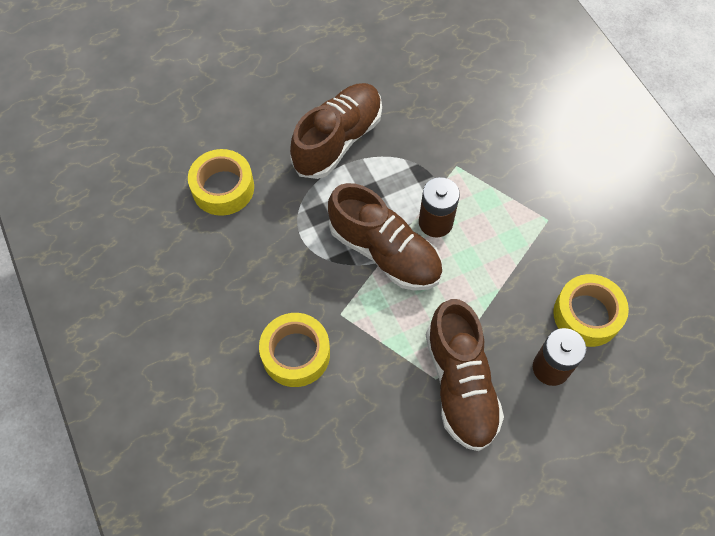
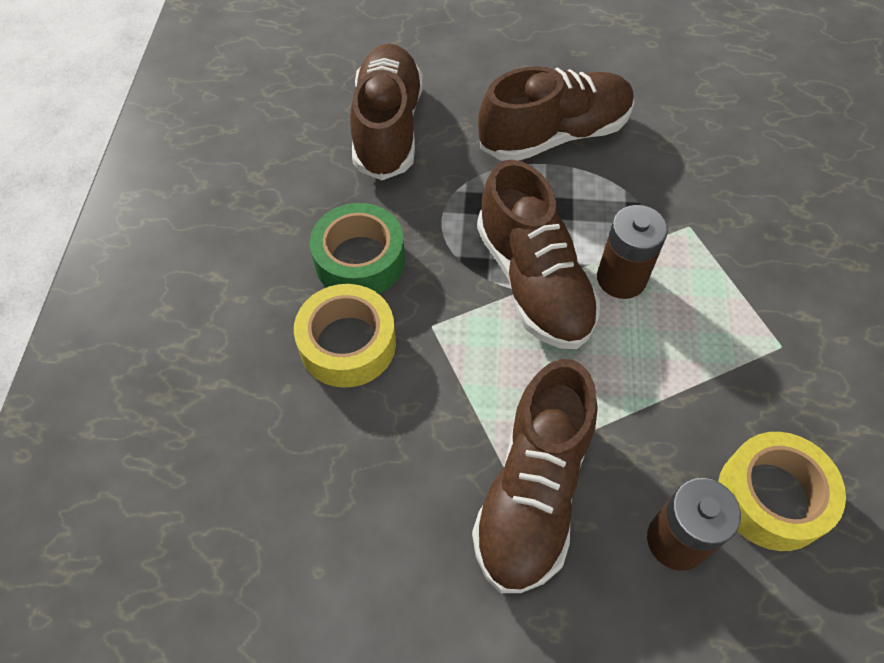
camera: 30 degrees right, 5 degrees down
yellow tape [188,149,254,216] -> brown shoe [350,44,423,180]
none -> green tape [310,203,405,294]

